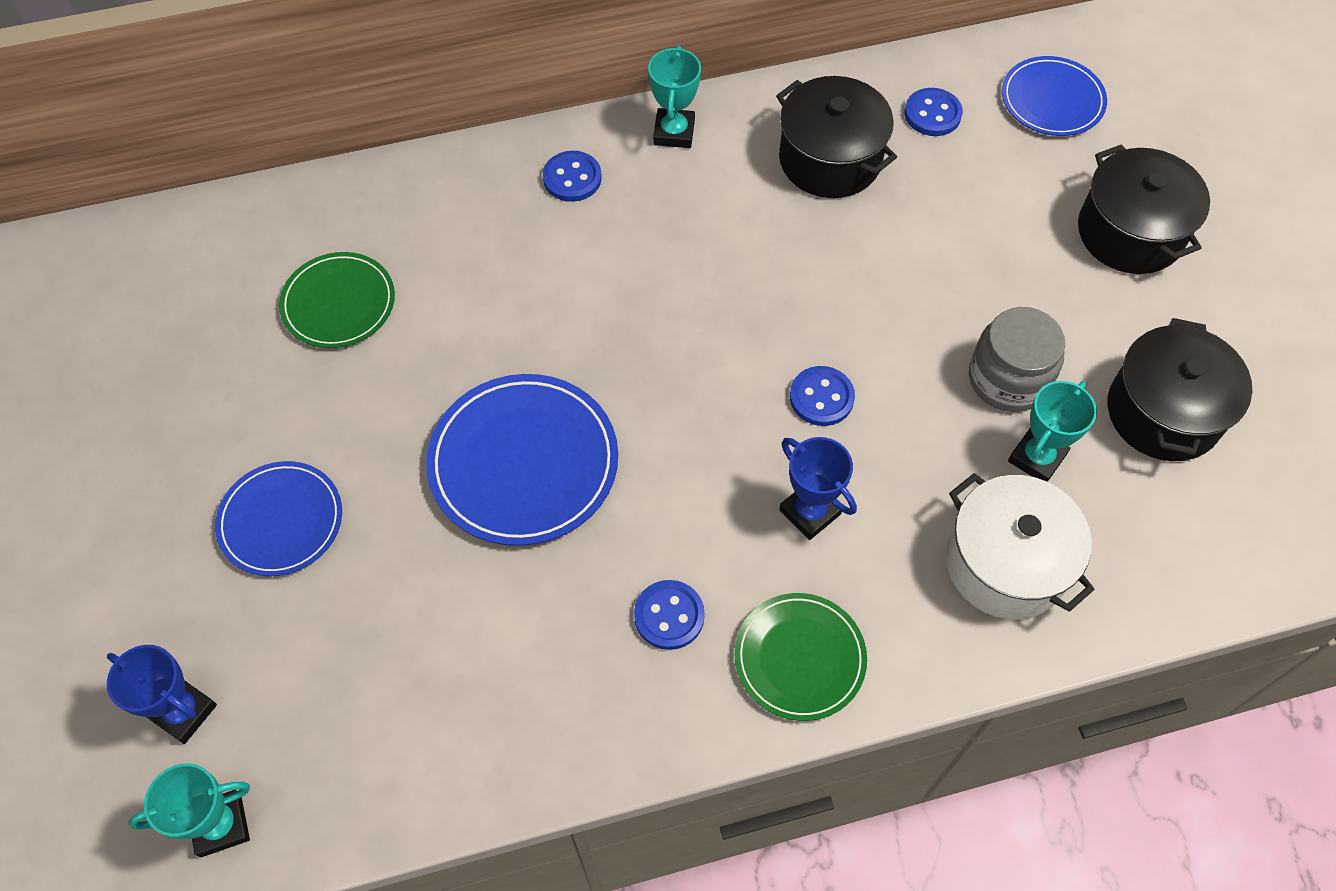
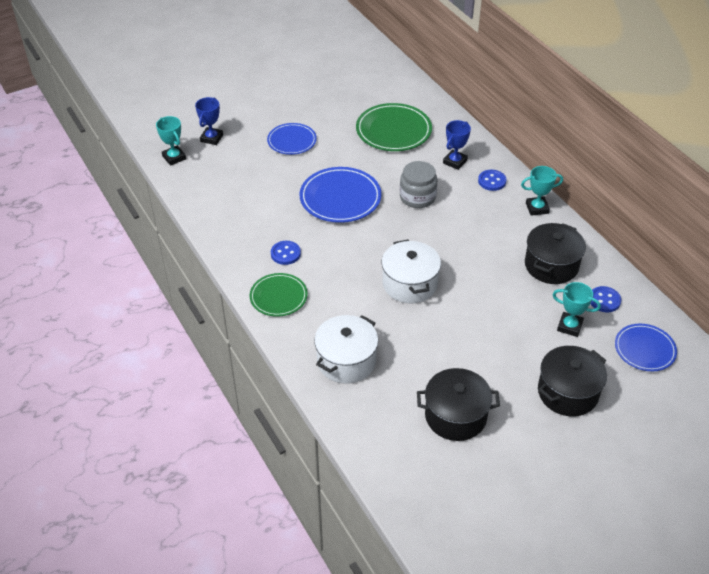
camera: 75 degrees right, 15 degrees down
green plate [279,252,395,348] -> green plate [356,103,432,151], size x1.56
blue trophy [779,437,857,540] -> blue trophy moved to [443,120,471,170]
blue button [790,366,855,426] -> white pot [382,240,441,303]
grey jar [969,307,1065,412] -> grey jar moved to [400,161,438,208]
turquoise trophy [1008,381,1097,482] -> turquoise trophy moved to [552,282,601,337]

